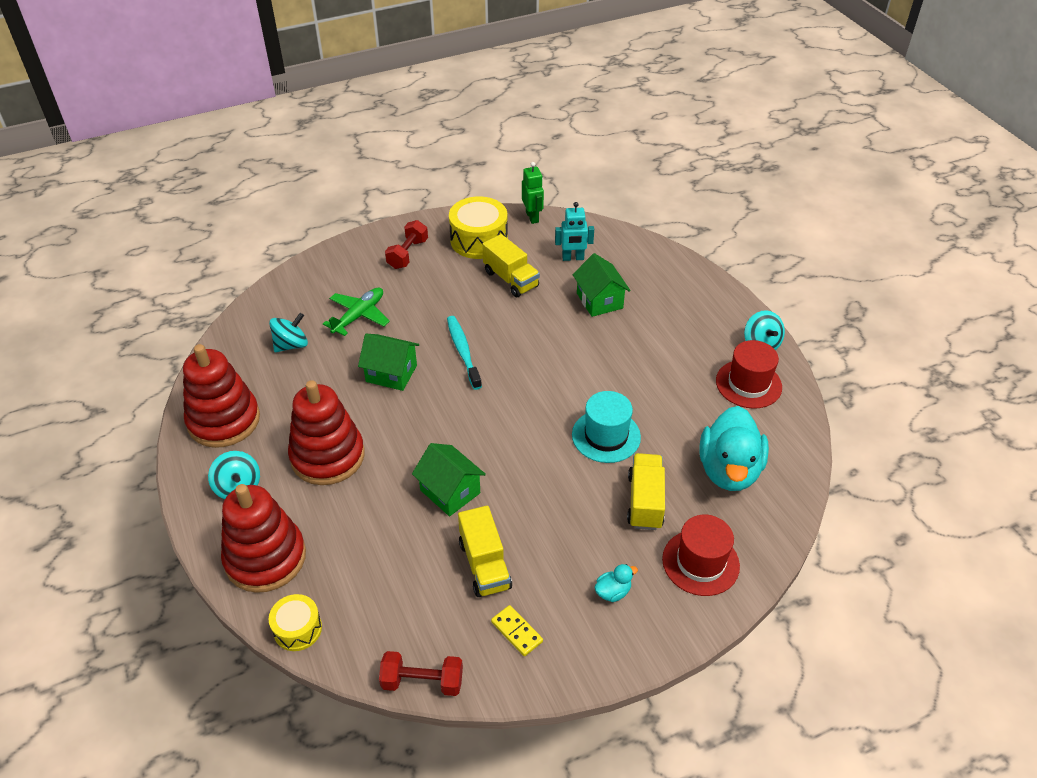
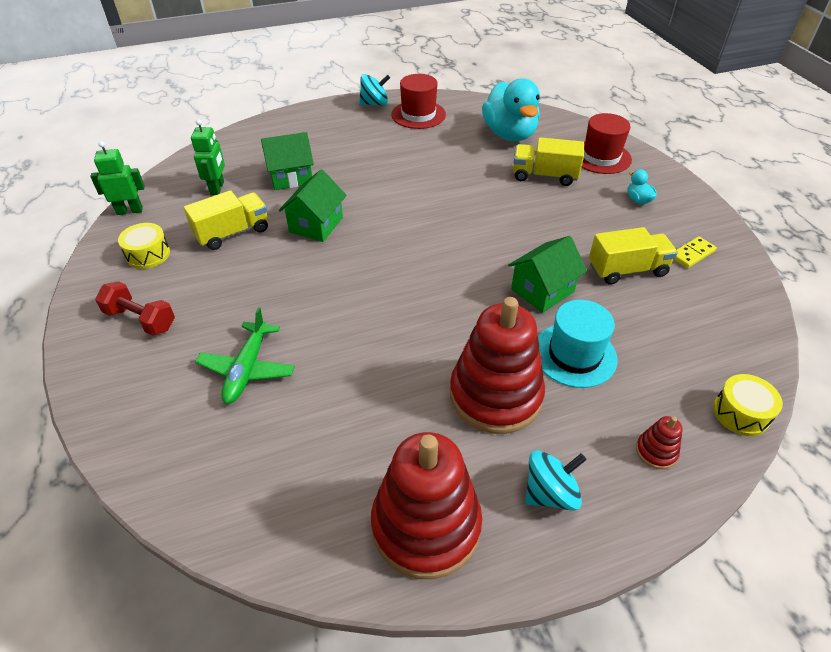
camera: 85 degrees left, 0 degrees up
red stacking toy [221,484,306,593] -> red stacking toy [636,416,683,469], size x0.41
turquoise spinning top [269,313,308,352] -> none
green plane [323,287,390,336] -> green plane turned 120 degrees counterclockwise [195,307,295,404]
green house [358,334,419,391] -> green house moved to [279,169,346,242]
red dumbbell [379,651,463,696] -> none
turquoise toothbrush [447,316,482,390] -> none
yellow drum [449,196,508,259] -> yellow drum [118,223,170,269], size x0.58
turquoise robot [555,202,594,261] -> green robot [191,119,225,195]
turquoise hat [572,391,641,463] -> turquoise hat moved to [538,300,617,388]
turquoise duck [700,406,769,491] -> turquoise duck turned 60 degrees clockwise [482,78,540,141]

